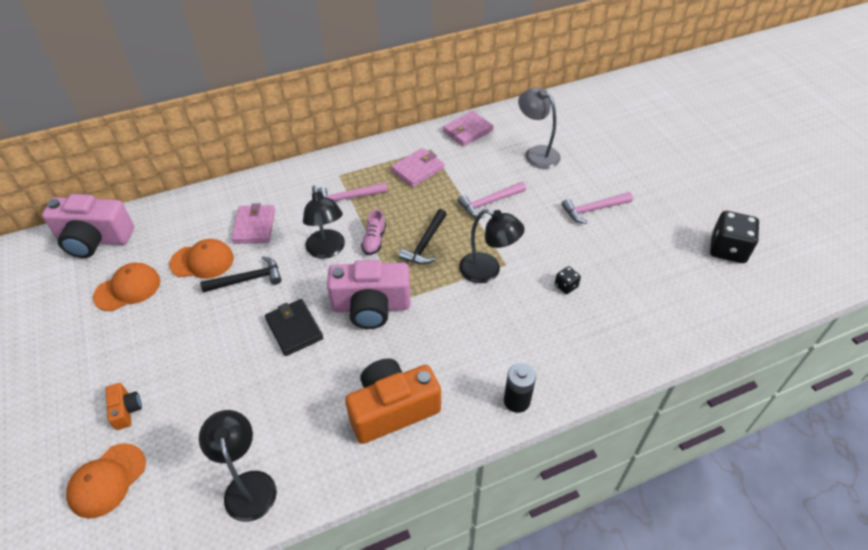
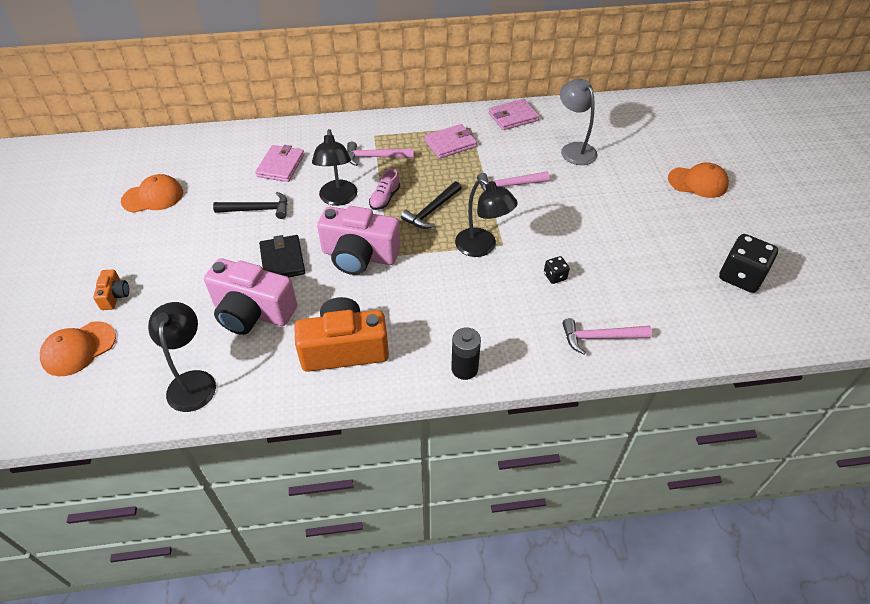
camera: 15 degrees right, 0 degrees up
pink camera [42,194,134,258] -> pink camera moved to [204,258,297,335]
orange cap [169,239,234,279] -> orange cap moved to [668,162,729,198]
pink hammer [562,192,633,224] -> pink hammer moved to [562,318,652,355]

